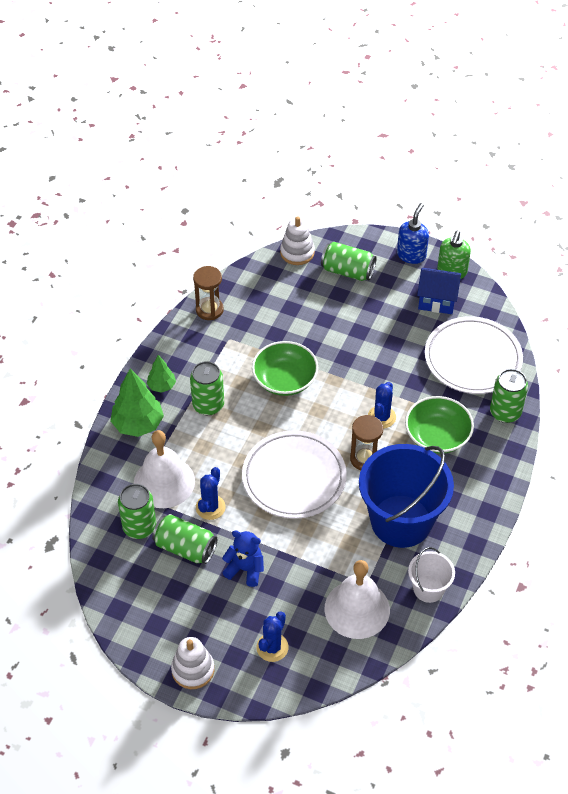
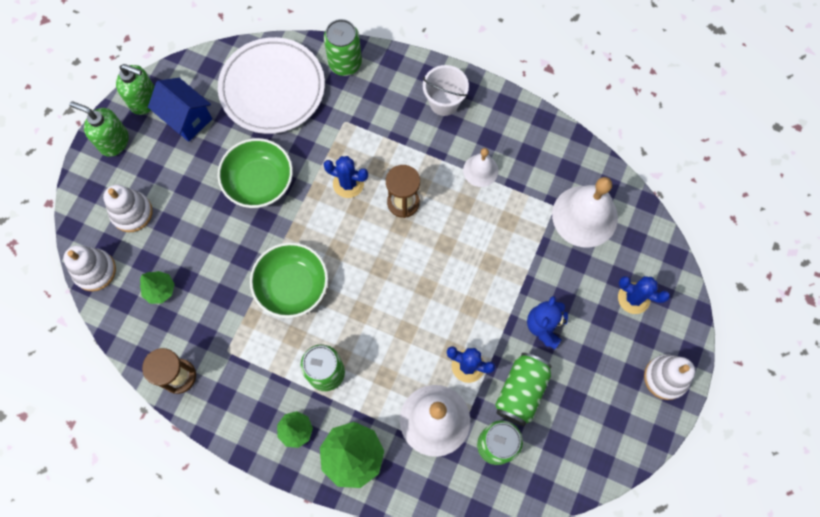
camera: 90 degrees left, 20 degrees up
white plate [242,430,347,519] -> none
green can [321,242,377,281] -> white stacking toy [103,185,153,232]
blue bucket [359,444,454,548] -> white bell [463,148,498,187]
blue soap dispenser [397,203,429,264] -> green soap dispenser [69,101,129,157]
green bowl [405,396,474,454] -> green bowl moved to [217,138,293,208]
white bucket [408,547,455,603] -> white bucket moved to [423,65,469,116]
blue house [417,268,461,314] -> blue house turned 60 degrees counterclockwise [148,78,212,142]
none -> green tree [140,271,175,304]

